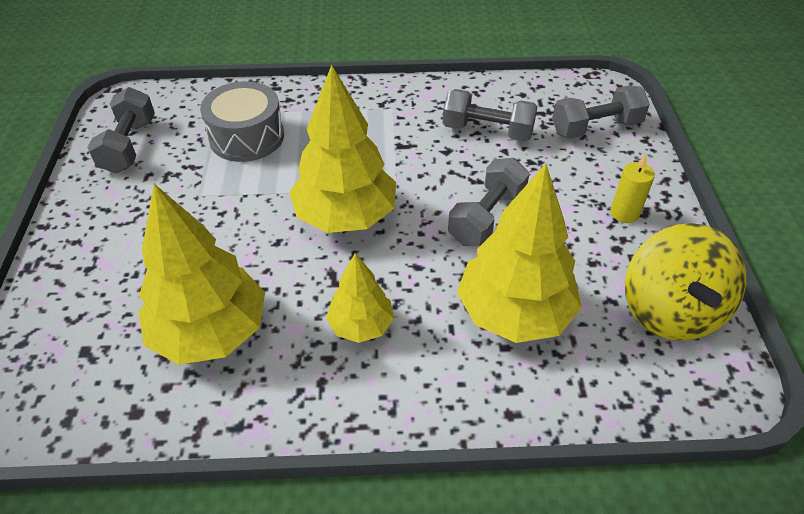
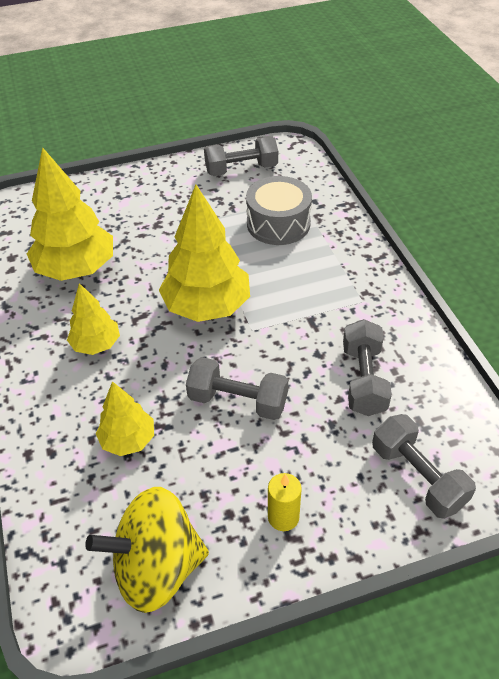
camera: 75 degrees right, 0 degrees up
yellow tree [457,163,582,343] -> yellow tree [96,381,154,456], size x0.55

